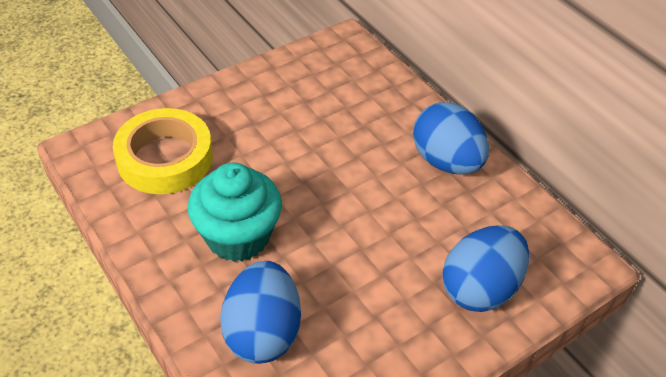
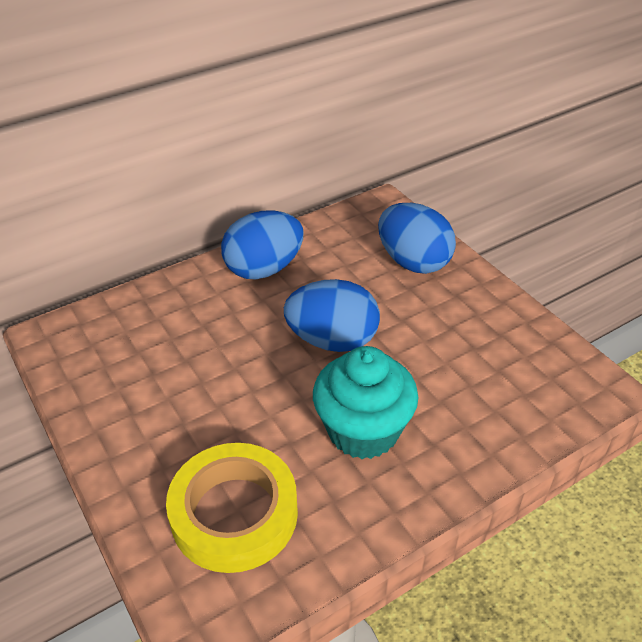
camera: 85 degrees left, 5 degrees down
blue egg [220,261,301,364] -> blue egg moved to [284,279,380,352]

